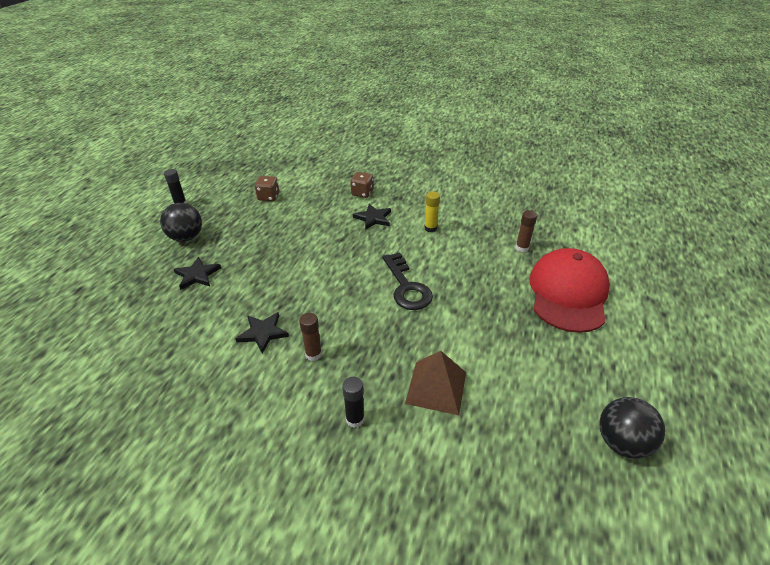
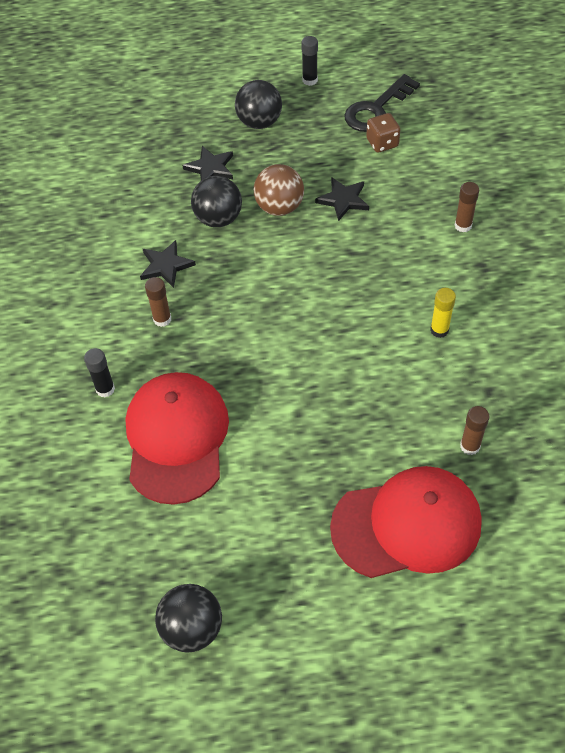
camera: 65 degrees right, 15 degrees up
brown dice [350,172,374,198] -> brown glue stick [454,182,479,232]
black star [353,204,391,230] -> black star moved to [315,177,369,221]
black key [383,252,433,310] -> black key moved to [344,74,420,132]
brown pyramid [405,351,466,415] -> red cap [125,372,229,505]
none -> black ball [191,176,242,227]
none -> brown ball [254,164,304,216]

